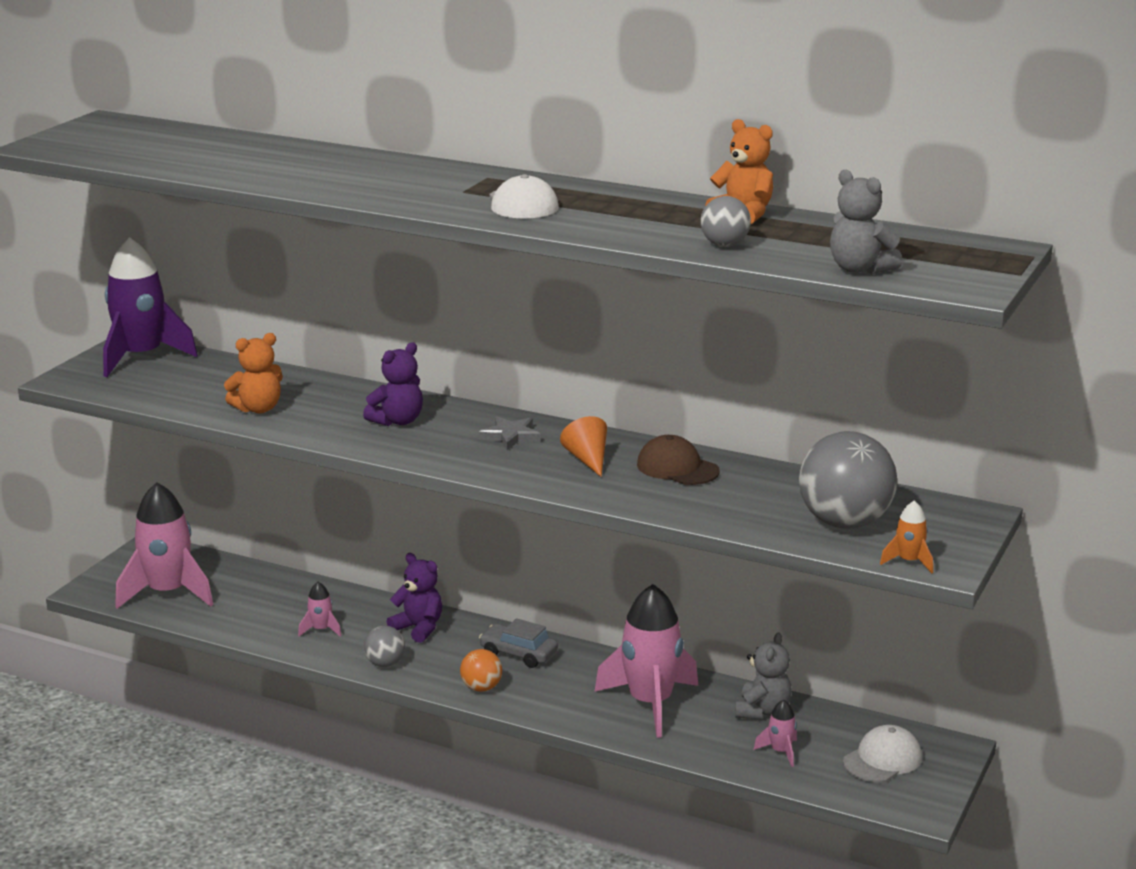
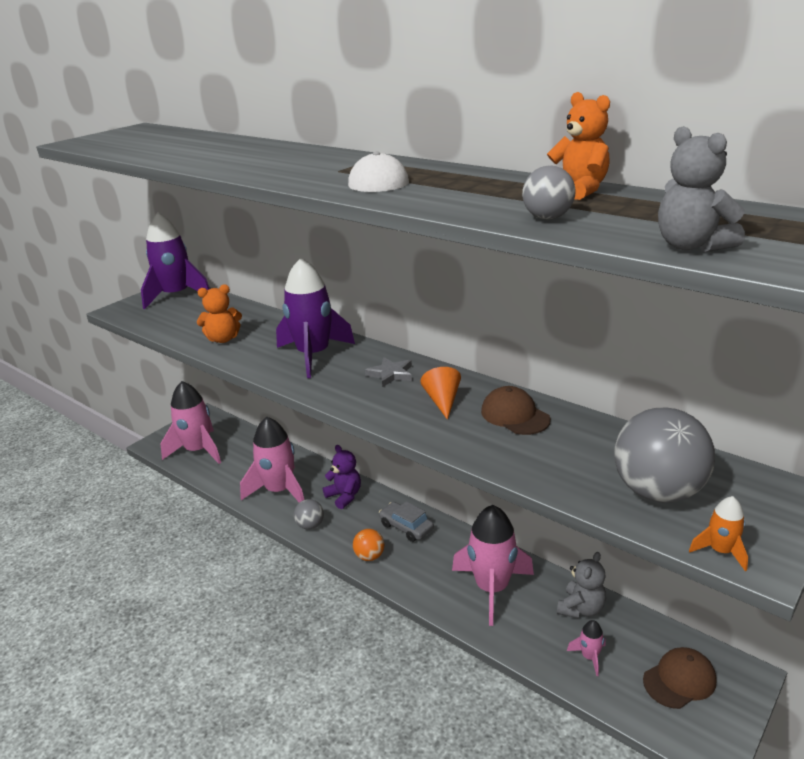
camera: 15 degrees right, 5 degrees up
pink rocket [298,582,341,637] -> pink rocket [240,417,304,503], size x2.31
purple teddy bear [363,342,423,426] -> purple rocket [276,258,355,378]
white cap [843,725,922,782] -> brown cap [643,647,717,709]

